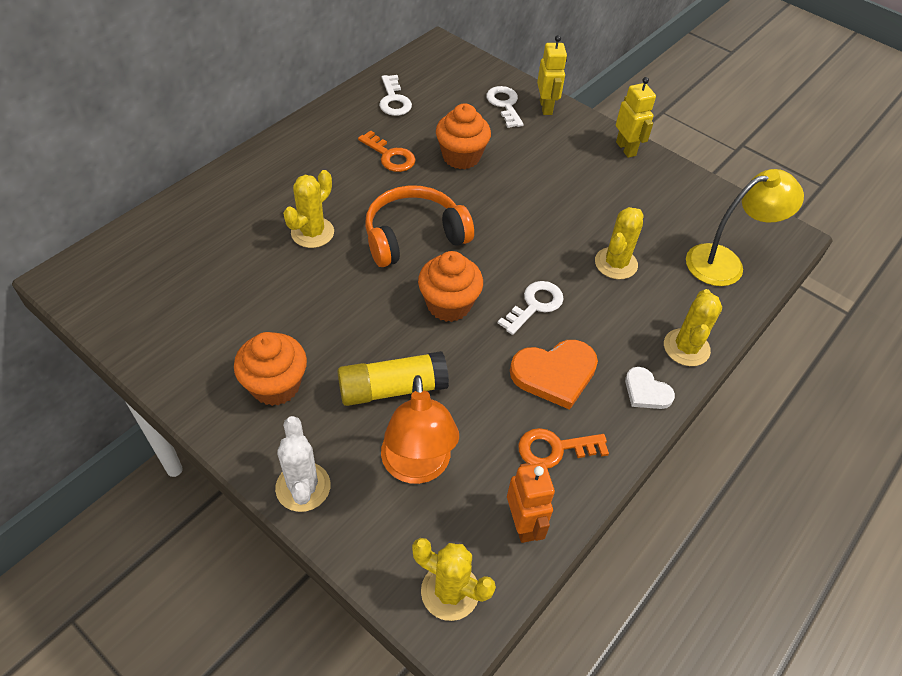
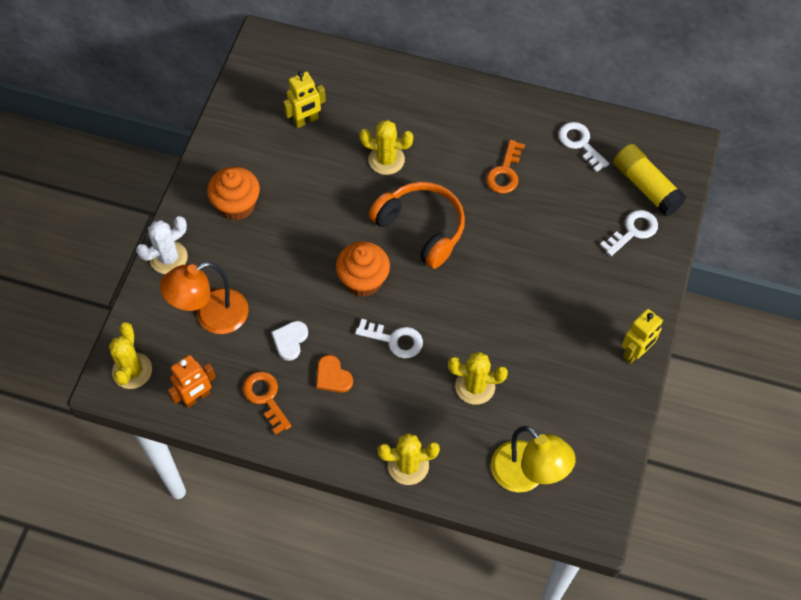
camera: 70 degrees right, 10 degrees up
yellow glue stick [337,351,449,406] -> yellow glue stick moved to [613,144,686,216]
white key [379,75,412,116] -> white key turned 90 degrees clockwise [558,122,609,172]
orange cupcake [436,103,491,169] -> none
orange heart [510,340,598,410] -> orange heart [316,355,353,393], size x0.59
yellow robot [537,35,567,115] -> yellow robot moved to [283,71,326,128]
white heart [625,367,675,409] -> white heart moved to [271,321,308,361]

